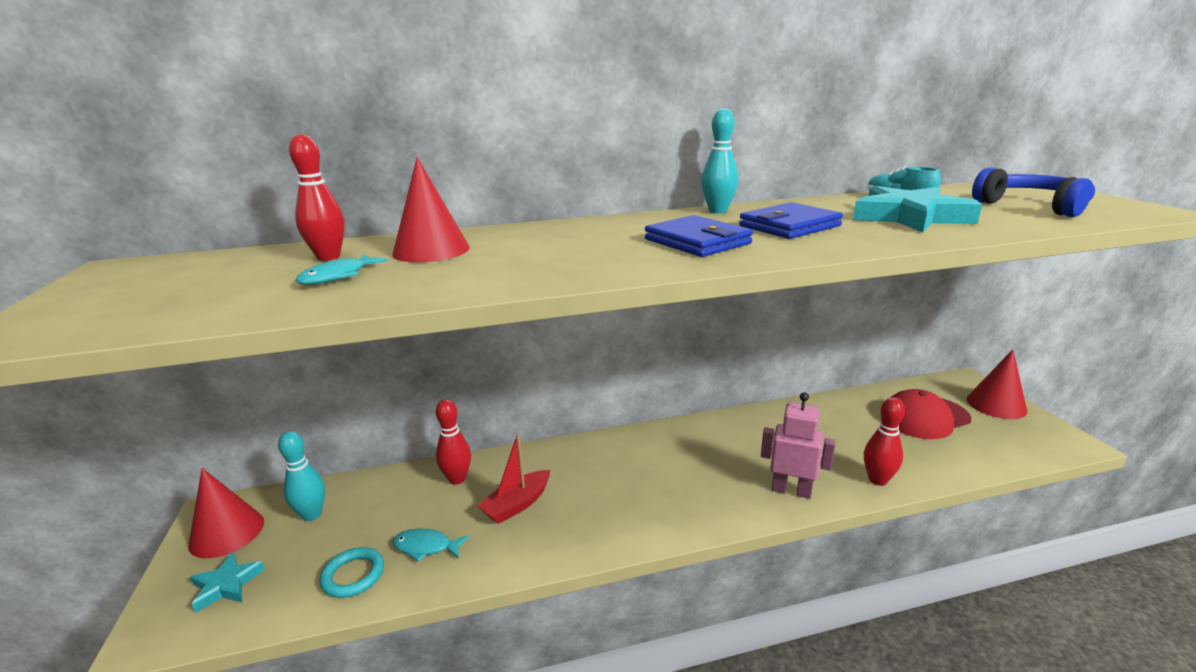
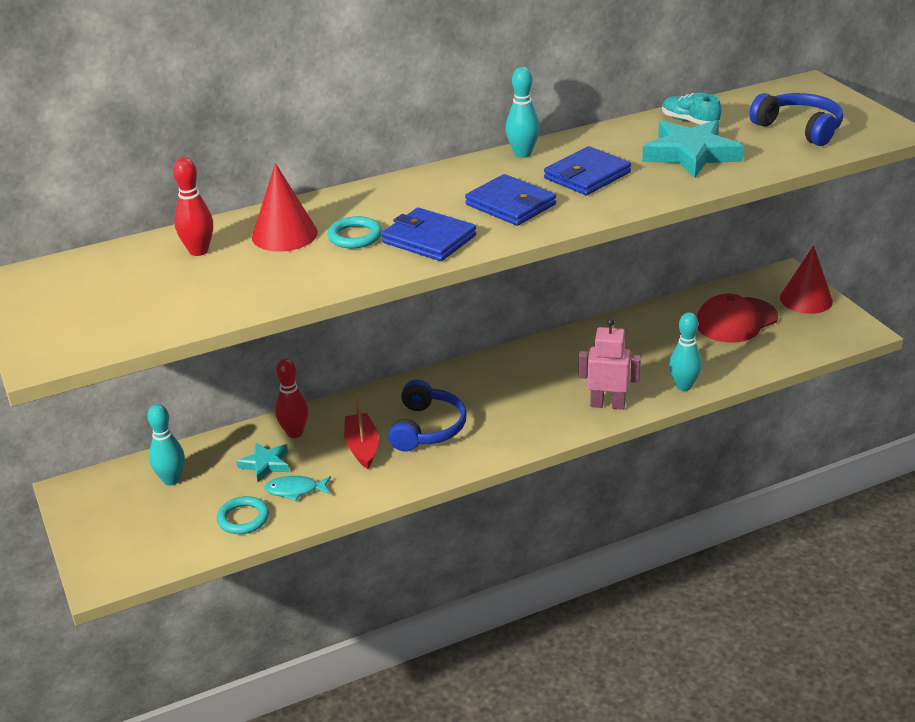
camera: 10 degrees left, 10 degrees up
red cone [188,468,264,558] -> none
turquoise star [190,552,265,613] -> turquoise star moved to [237,442,289,482]
turquoise fish [295,254,387,285] -> none
red boat [477,434,550,524] -> red boat turned 135 degrees clockwise [344,393,379,469]
red bowling pin [864,397,905,486] -> turquoise bowling pin [669,312,702,391]
none -> turquoise ring [327,216,382,249]
none -> blue wallet [382,208,476,261]
none -> blue headphones [388,380,467,452]

